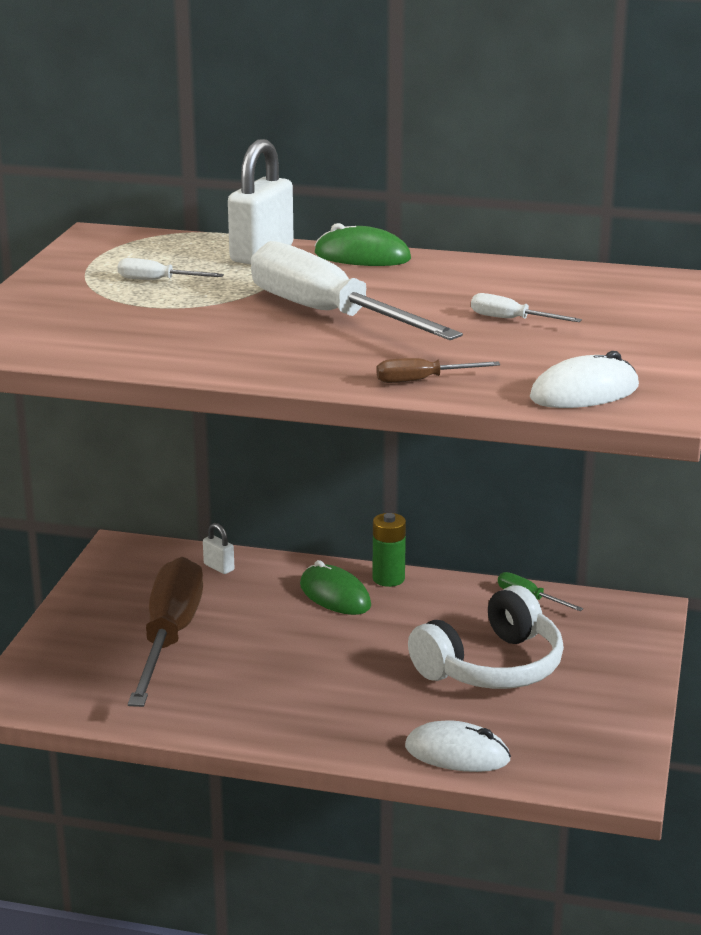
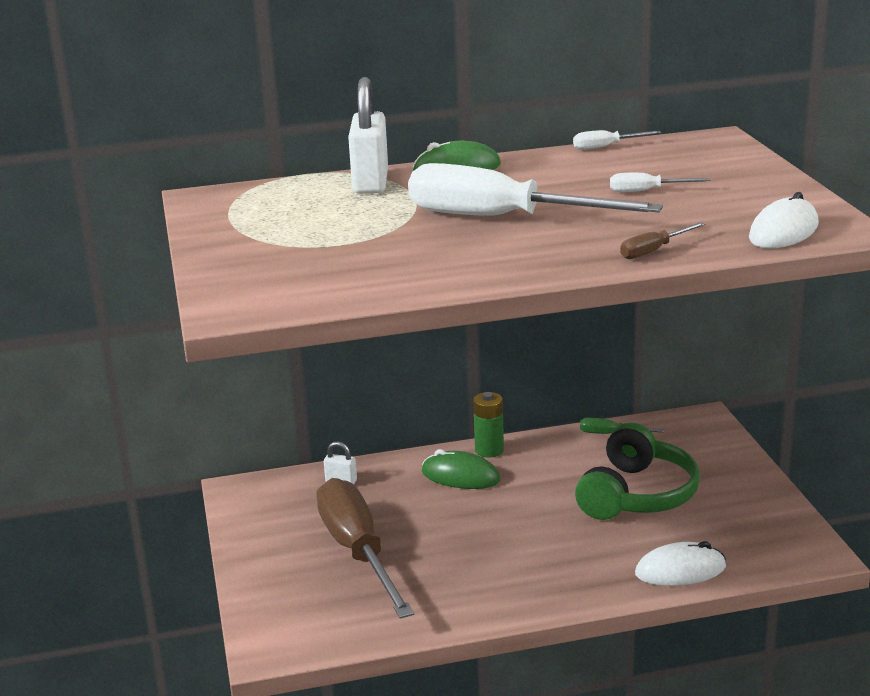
camera: 25 degrees left, 0 degrees up
white screwdriver [118,258,224,280] -> white screwdriver moved to [573,130,662,150]
white headphones [408,585,564,689] -> green headphones [575,423,700,520]

